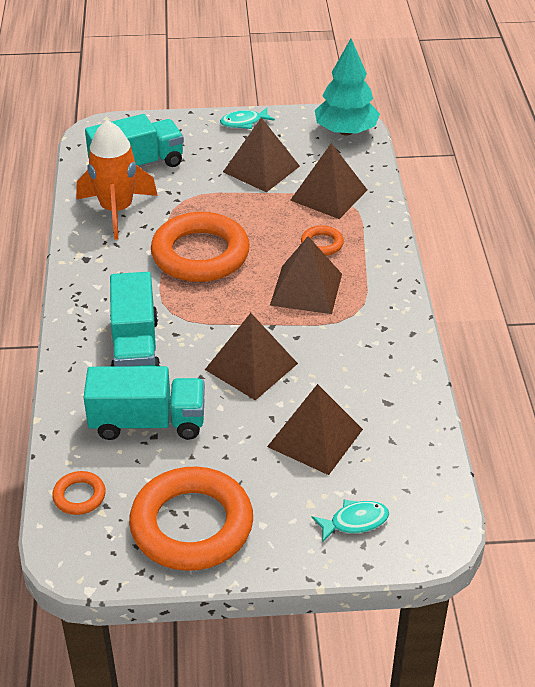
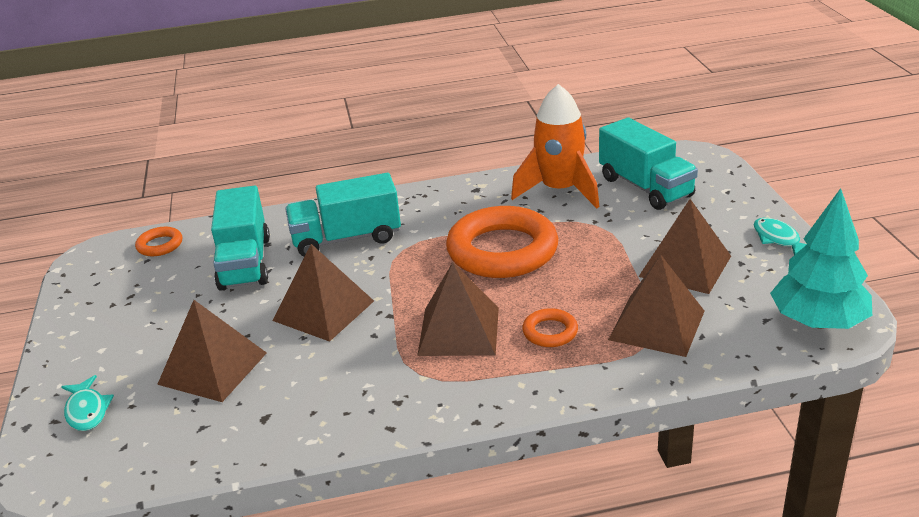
camera: 85 degrees right, 10 degrees down
orange ring [129,467,253,571] -> none

